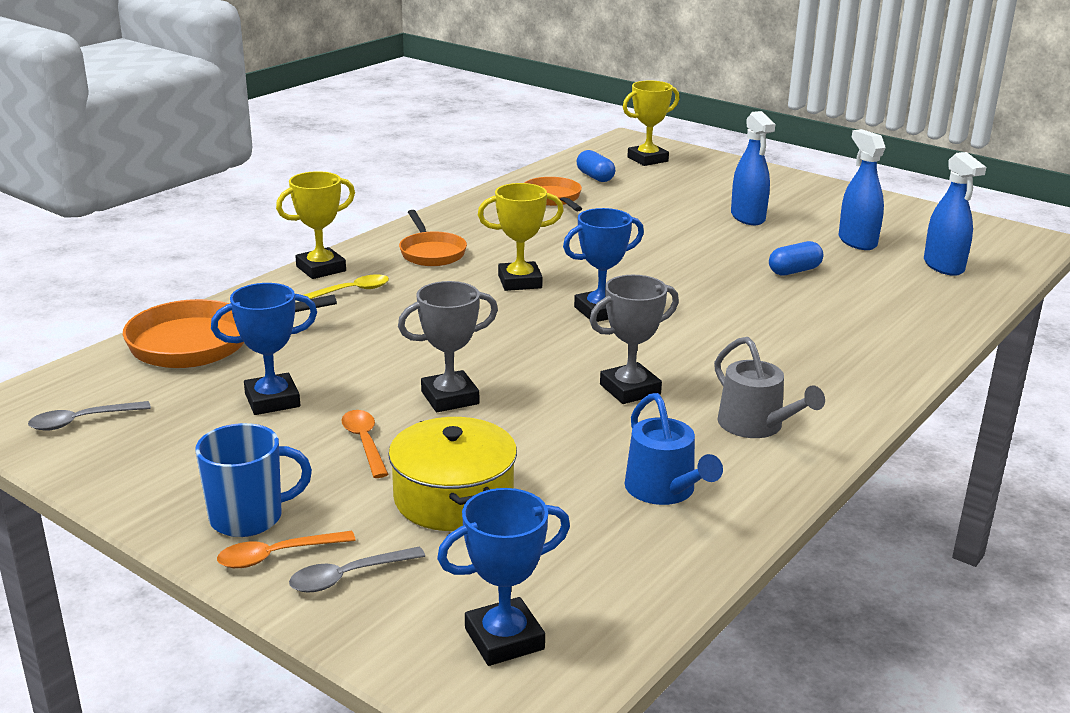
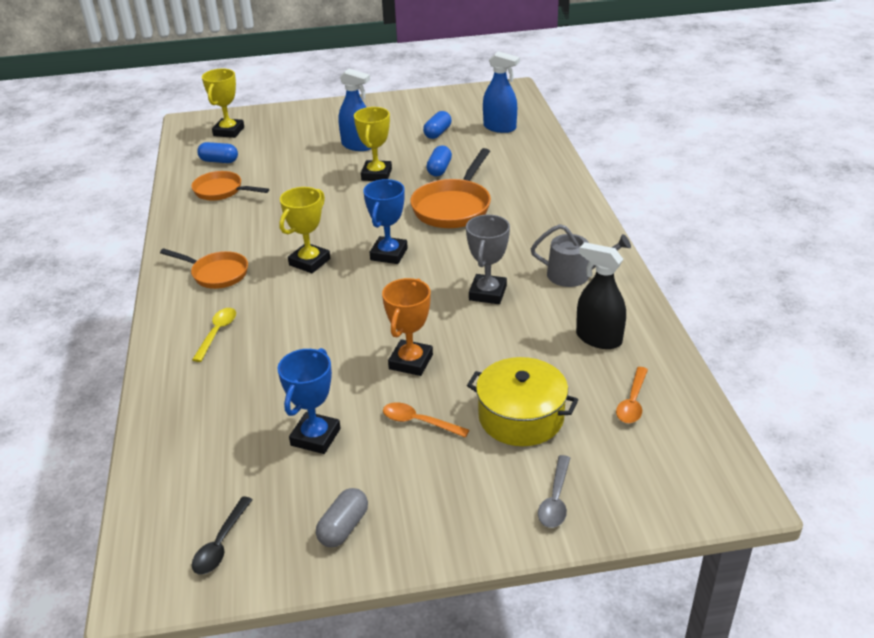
camera: 45 degrees left, 10 degrees up
grey spoon [28,401,151,431] -> black spoon [192,496,253,575]
orange pan [123,294,337,368] -> orange pan moved to [410,148,491,228]
blue mug [195,423,312,537] -> none
orange spoon [217,531,356,568] -> orange spoon moved to [616,367,648,423]
yellow trophy [276,171,355,279] -> yellow trophy moved to [354,107,392,181]
grey trophy [398,281,498,412] -> orange trophy [382,278,433,376]
blue trophy [437,488,570,666] -> none
blue watering can [624,393,723,505] -> black spray bottle [576,242,626,349]
blue spray bottle [839,129,886,250] -> blue capsule [423,111,452,139]
none -> grey capsule [316,488,368,547]

